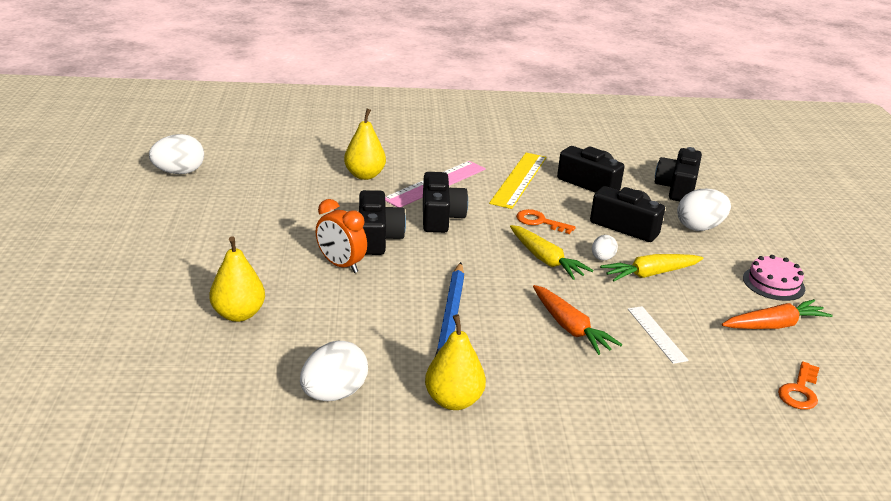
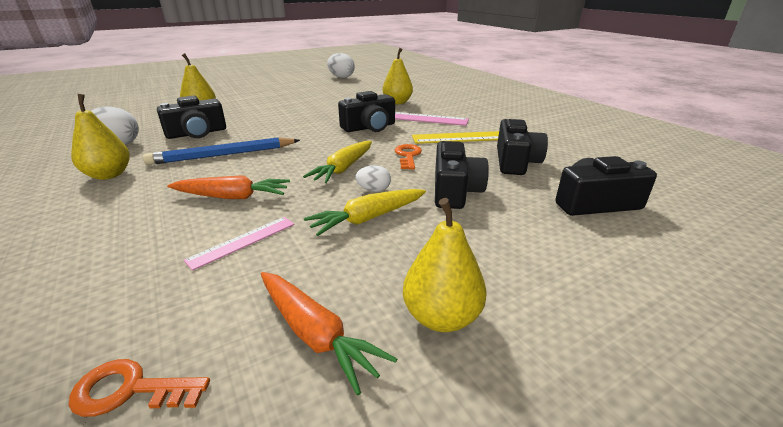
camera: 65 degrees right, 0 degrees up
orange clock [316,199,367,273] -> none
black camera [359,190,406,255] -> black camera moved to [157,95,226,139]
orange carrot [533,285,622,355] -> orange carrot turned 120 degrees counterclockwise [167,175,290,199]
yellow carrot [600,254,703,281] -> yellow carrot turned 75 degrees counterclockwise [304,189,426,236]
white ruler [628,306,689,364] -> pink ruler [184,217,294,271]
white egg [677,189,731,231] -> none
pink cake [743,255,805,301] -> yellow pear [403,198,487,332]

